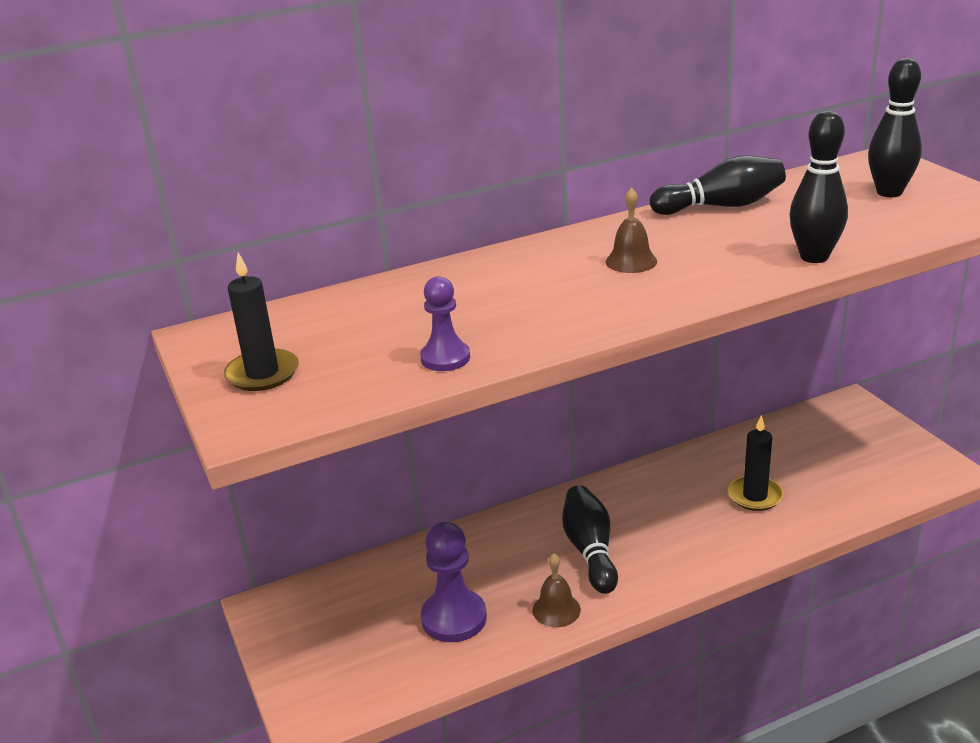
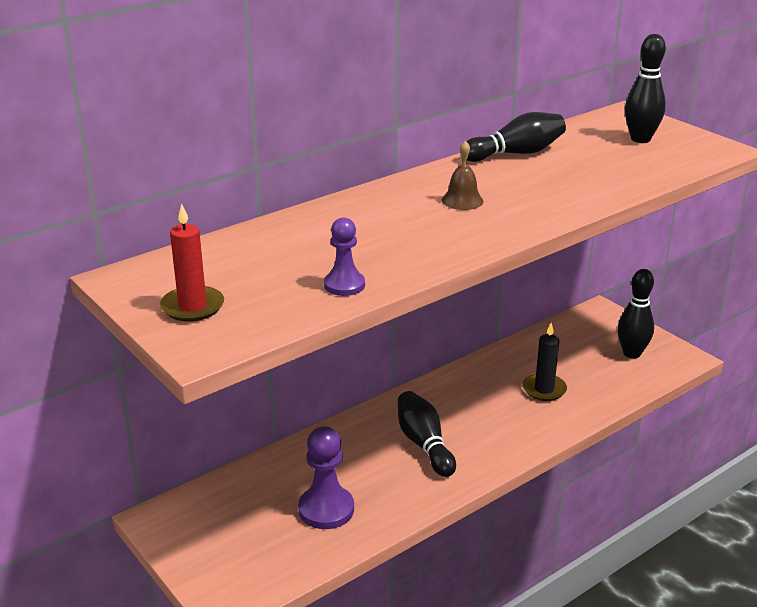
camera: 15 degrees left, 0 degrees up
black candle [224,252,299,391] -> red candle [160,204,224,322]
brown bell [532,554,581,627] -> none
black bowling pin [790,110,848,263] -> black bowling pin moved to [618,269,654,359]

